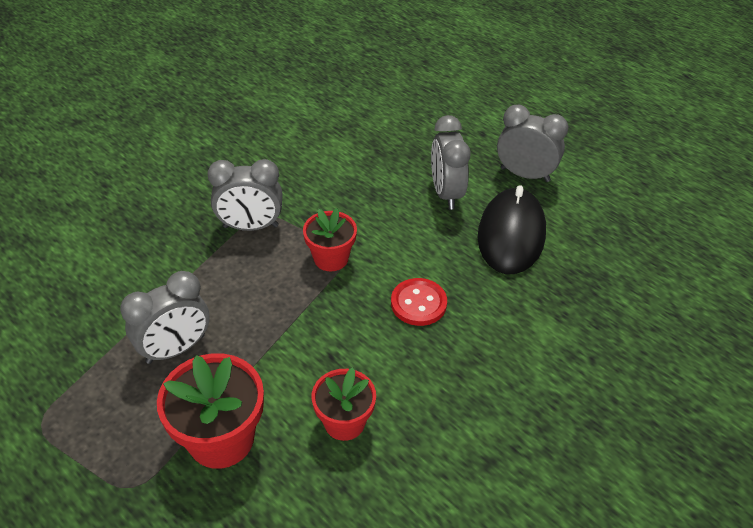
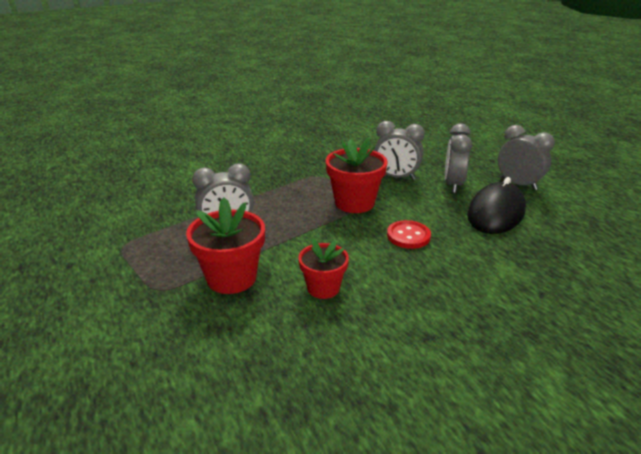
camera: 20 degrees right, 15 degrees down
grey clock [207,159,283,231] -> grey clock moved to [374,121,425,180]
red flower pot [303,208,357,271] -> red flower pot [326,137,388,213], size x1.55

